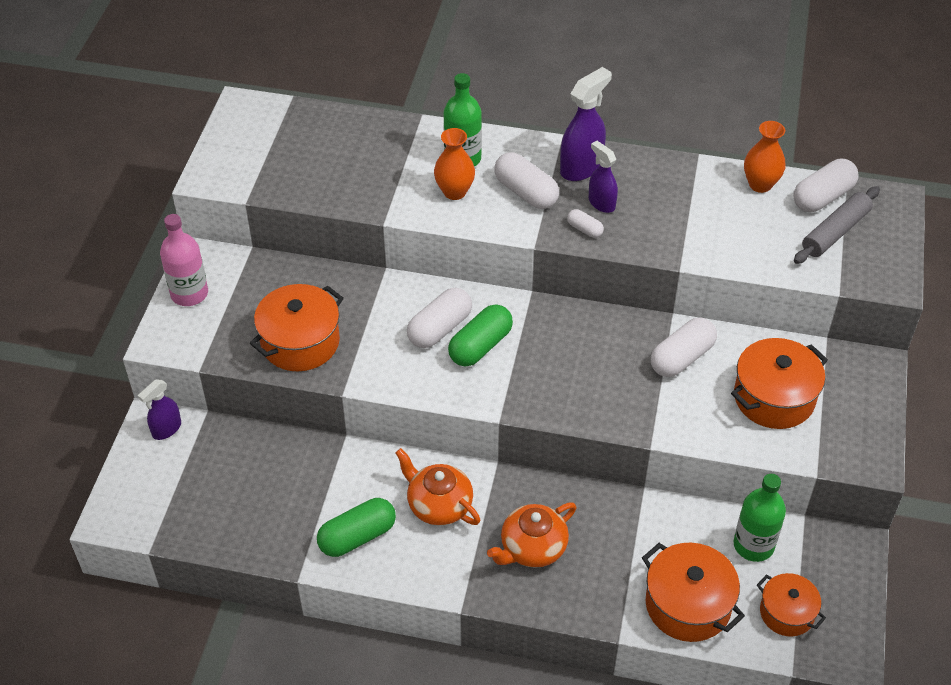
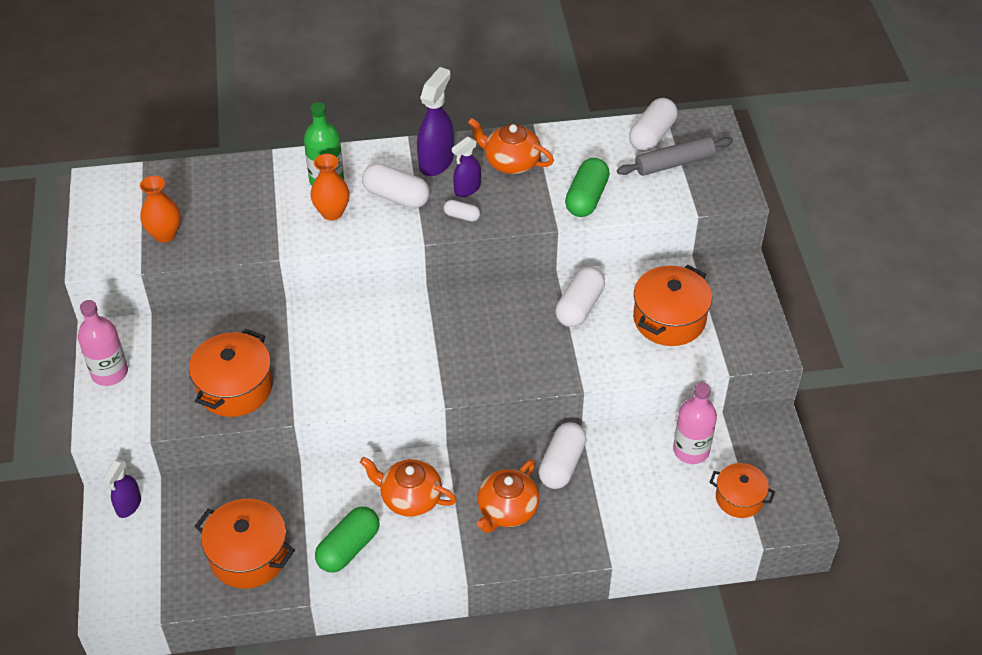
camera: 20 degrees left, 0 degrees up
white capsule [407,288,472,348] -> white capsule moved to [539,422,587,489]
green capsule [448,304,513,367] -> green capsule moved to [565,158,610,217]
purple spray bottle [589,141,618,213] -> purple spray bottle turned 75 degrees counterclockwise [452,137,481,197]
orange pot [642,543,745,642] -> orange pot moved to [194,499,295,589]
green bottle [734,474,786,562] -> pink bottle [673,382,717,464]
orange vase [744,121,786,193] -> orange vase moved to [140,176,181,243]
grey rolling pin [794,186,880,264] -> grey rolling pin turned 45 degrees clockwise [617,136,733,176]
none -> orange teapot [468,118,554,174]

